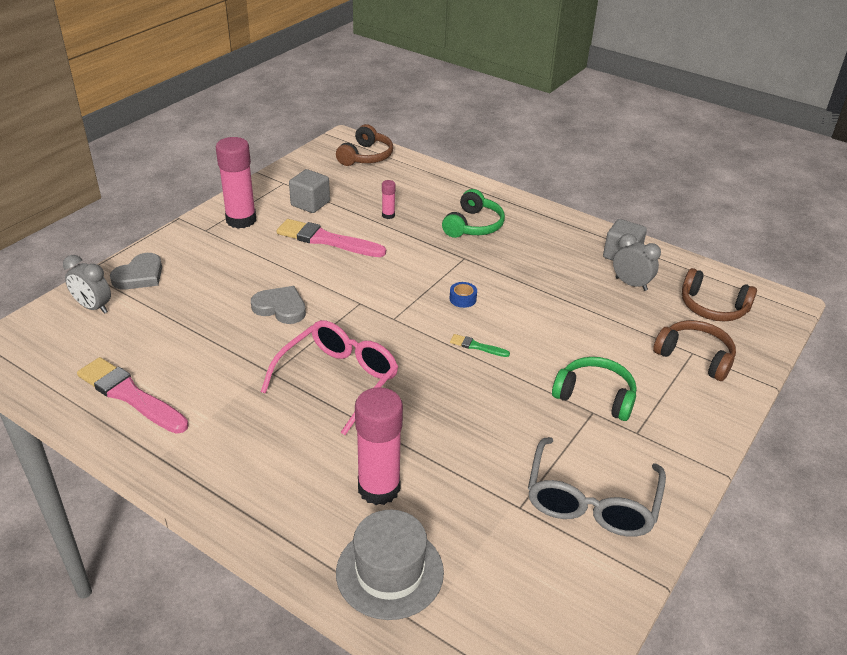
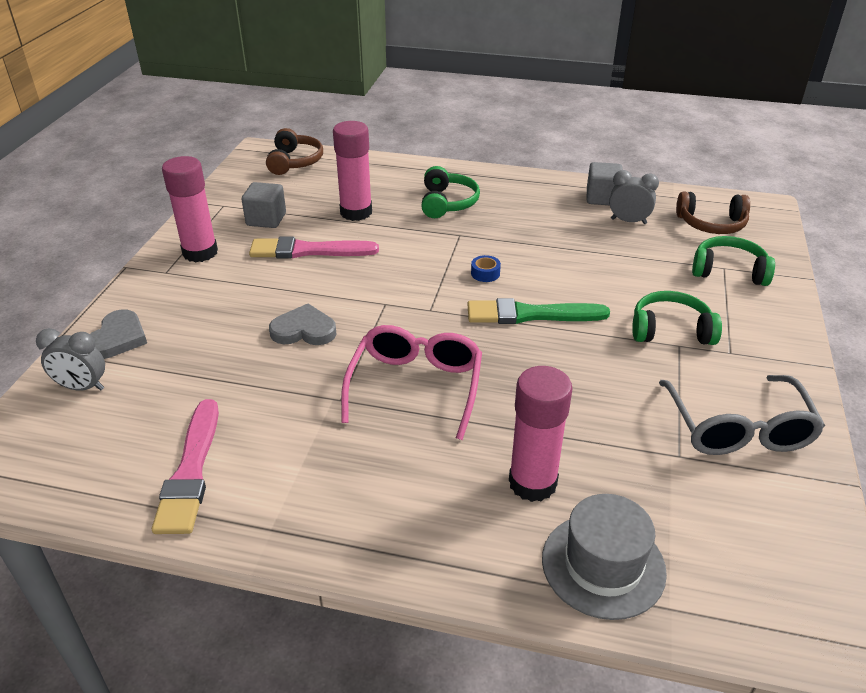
camera: 20 degrees left, 0 degrees up
pink brush [77,357,189,434] -> pink brush turned 105 degrees counterclockwise [152,399,219,534]
pink glue stick [382,180,396,219] -> pink glue stick [333,121,372,221], size x2.24
green brush [450,334,510,357] -> green brush [468,298,610,324], size x2.17
brown headphones [653,320,736,381] -> green headphones [692,236,775,286]

